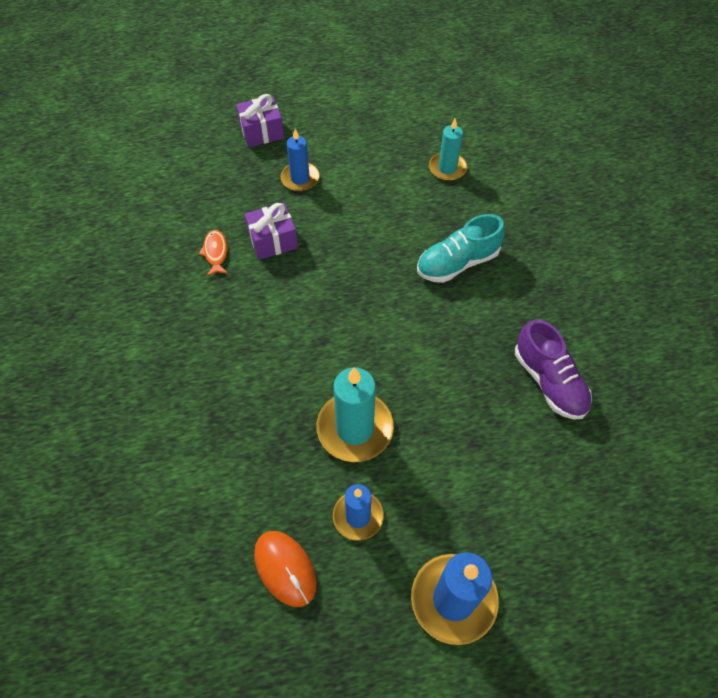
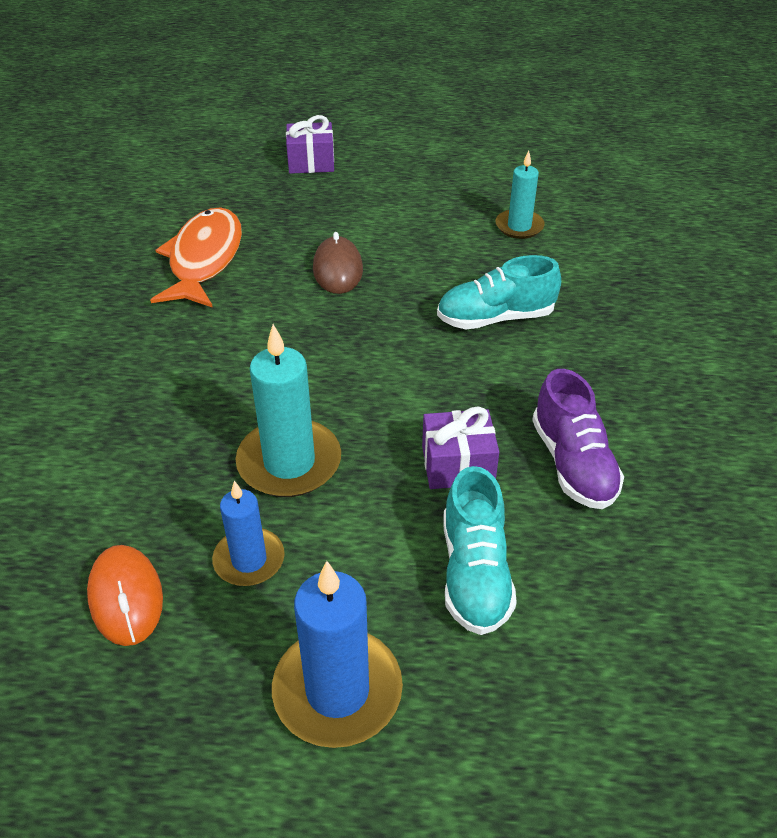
camera: 15 degrees right, 15 degrees down
orange fish [199,230,228,276] -> orange fish [150,207,242,308], size x2.28
purple gift [244,202,298,260] -> purple gift moved to [422,406,499,489]
blue candle [281,129,319,192] -> none
none -> brown mouse [313,232,363,294]
none -> turquoise shoe [444,466,517,635]

